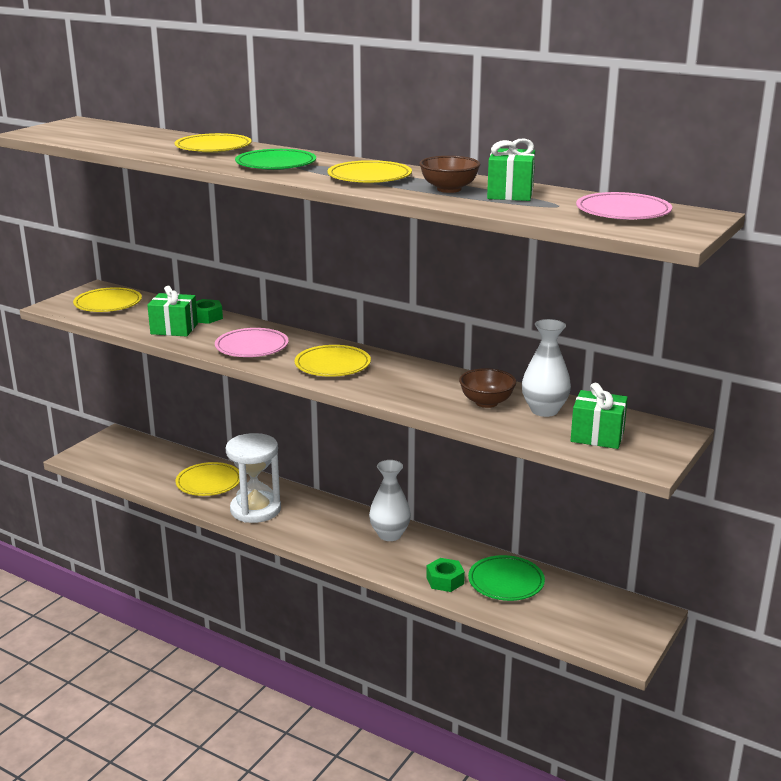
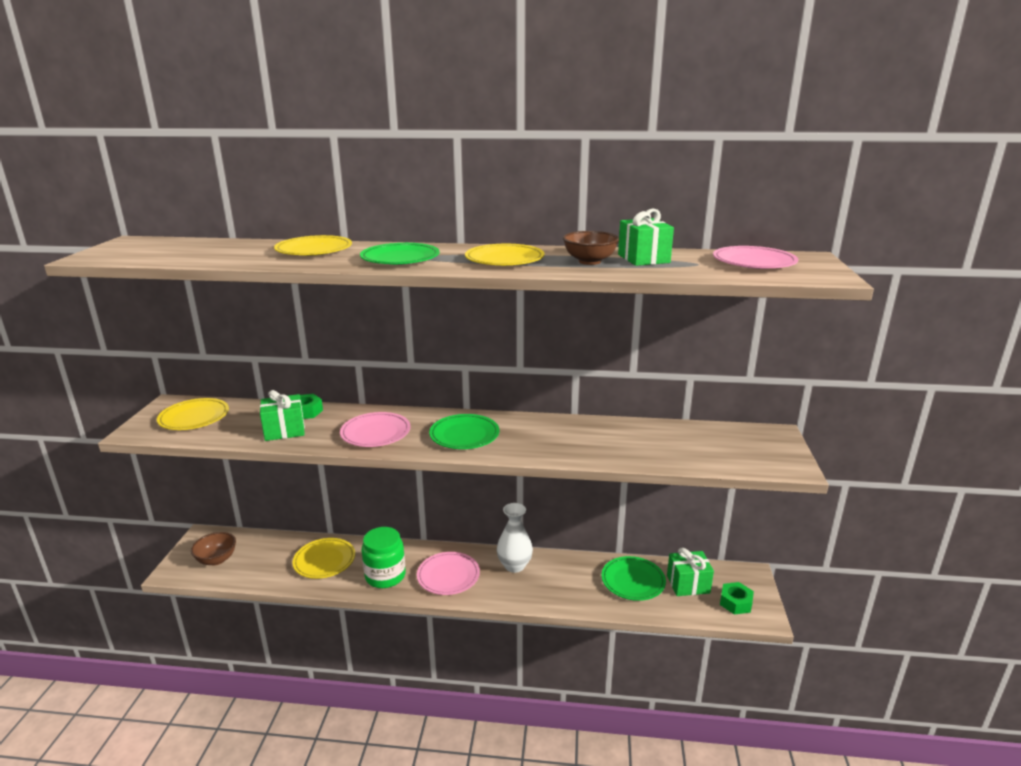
camera: 25 degrees left, 0 degrees up
white hourglass [226,433,281,523] -> green jar [361,527,406,588]
yellow plate [294,345,371,377] -> green plate [429,414,499,449]
green nut [426,558,465,592] -> green nut moved to [720,582,754,615]
brown bowl [459,368,516,408] -> brown bowl moved to [191,532,236,566]
white vase [522,319,571,417] -> none
green gift [571,383,628,449] -> green gift moved to [667,548,714,596]
none -> pink plate [417,552,480,595]

